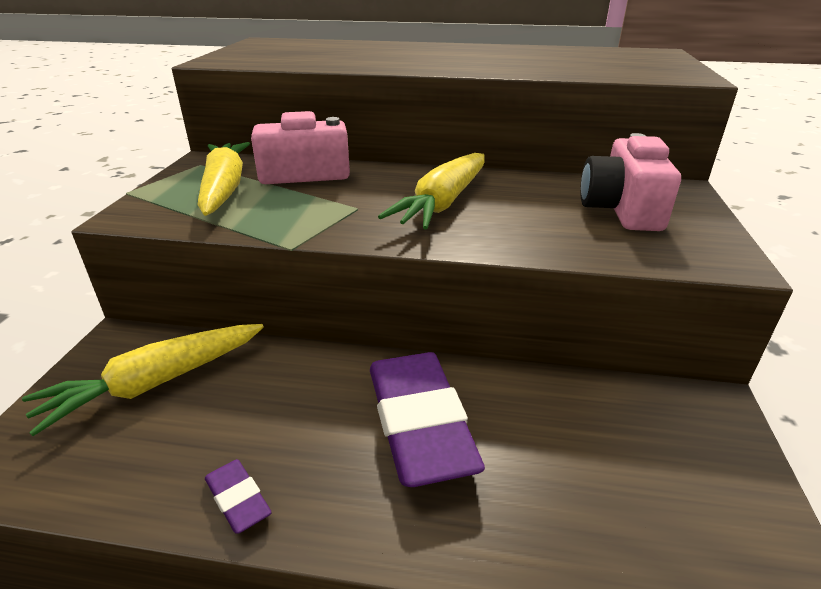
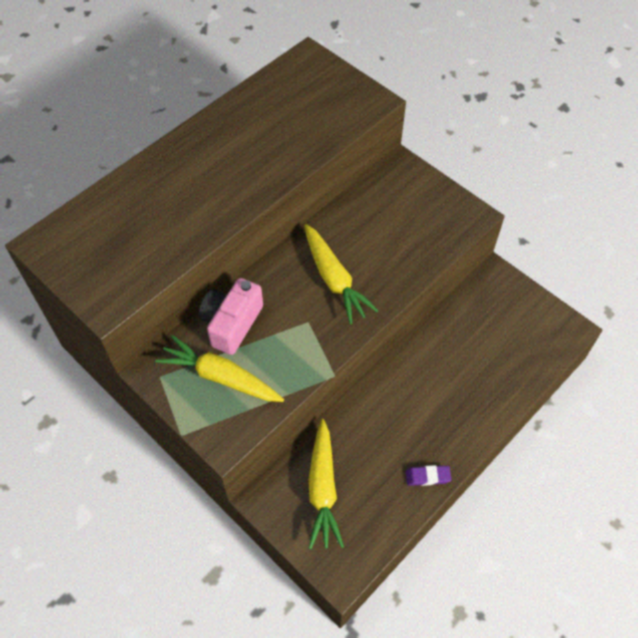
camera: 55 degrees left, 25 degrees up
purple eraser [370,352,485,487] -> none
pink camera [580,133,681,231] -> none

